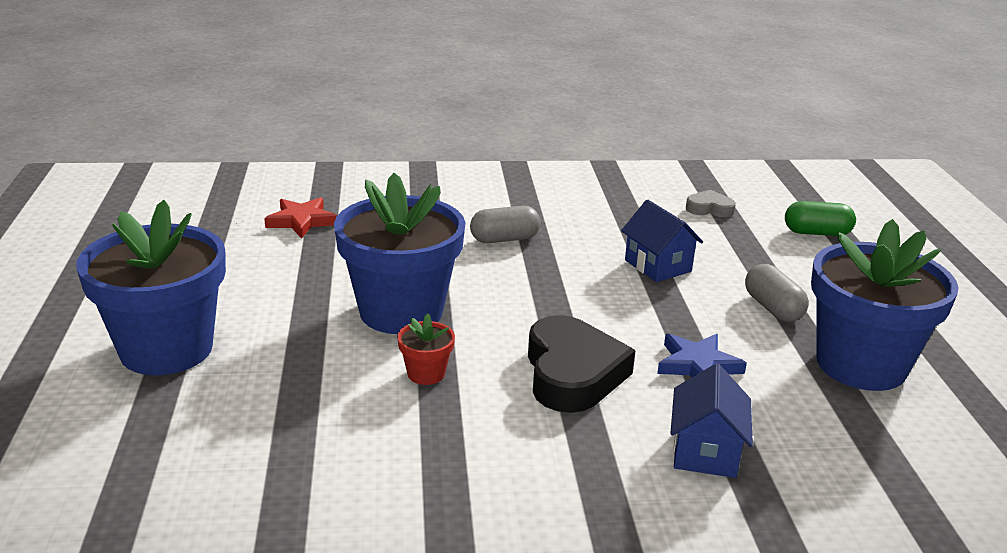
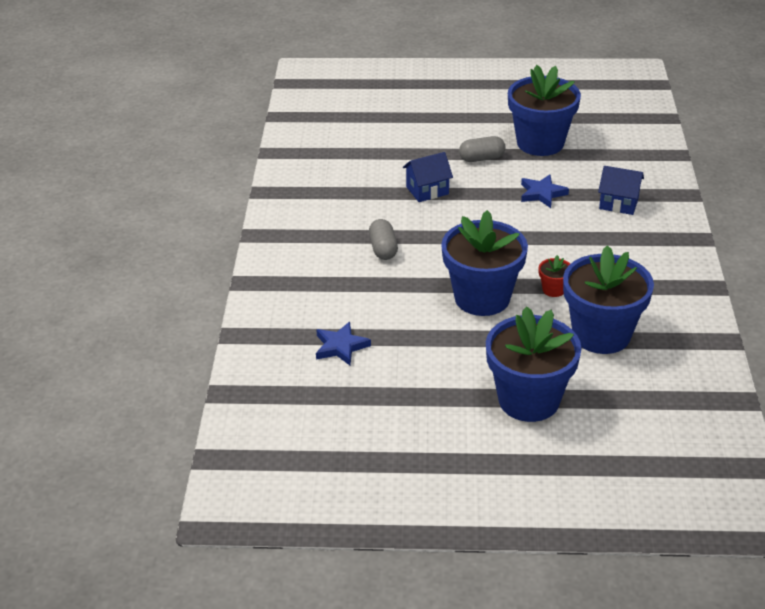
camera: 80 degrees left, 10 degrees up
red star [264,197,337,238] -> blue star [316,322,371,365]
black heart [528,315,636,413] -> none
grey heart [686,189,736,217] -> none
green capsule [785,201,856,236] -> none
none -> blue flower pot [563,245,654,354]

